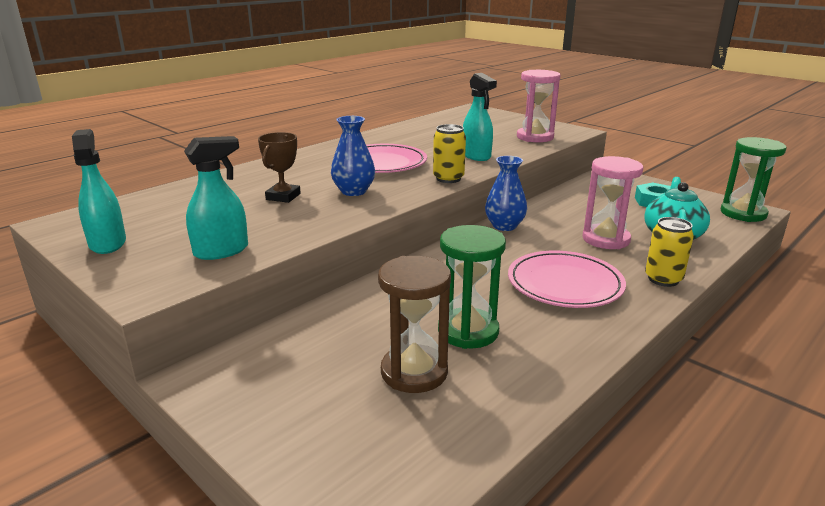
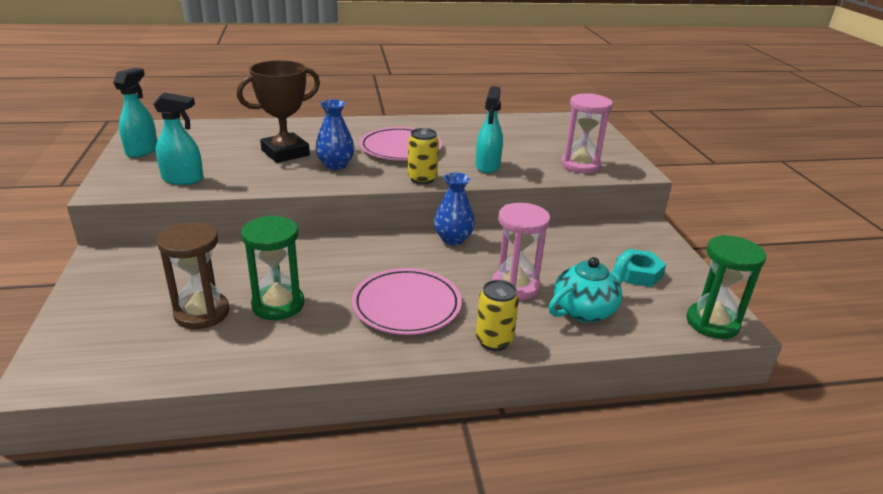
camera: 35 degrees right, 5 degrees up
brown trophy [258,132,301,203] -> brown trophy [237,60,320,163], size x1.69

